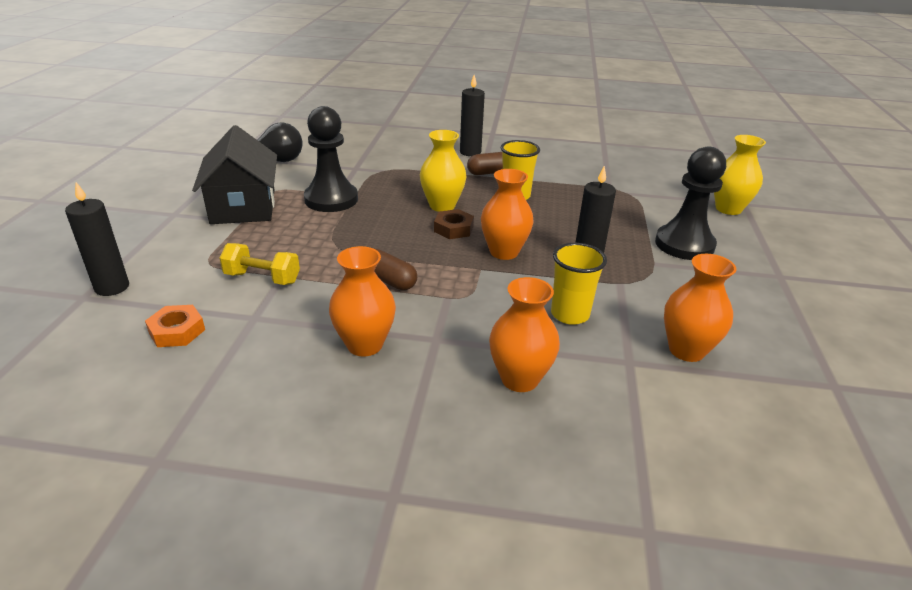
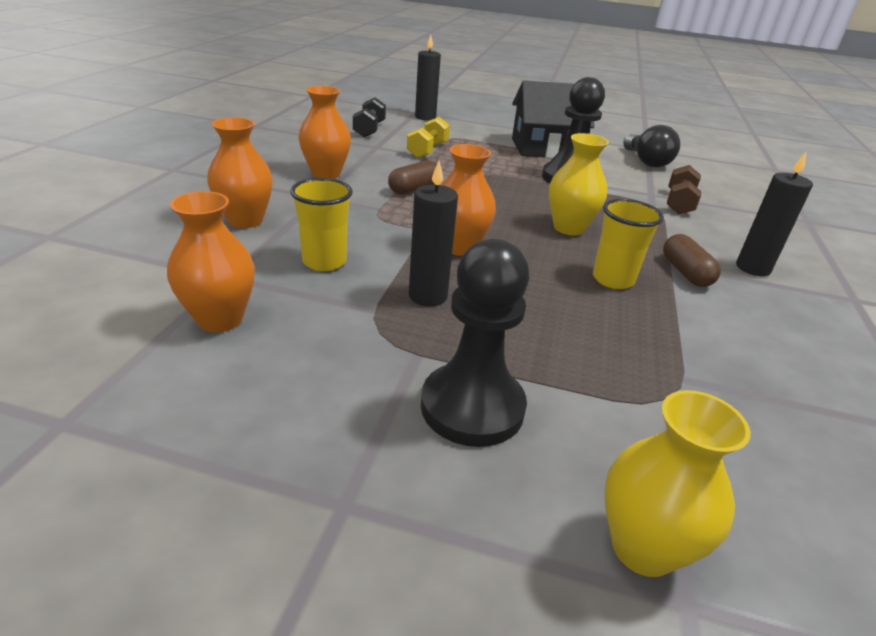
camera: 95 degrees right, 0 degrees up
orange nut [145,305,205,347] -> black dumbbell [353,98,386,137]
brown nut [434,209,474,239] -> none
none -> brown dumbbell [667,165,701,214]

